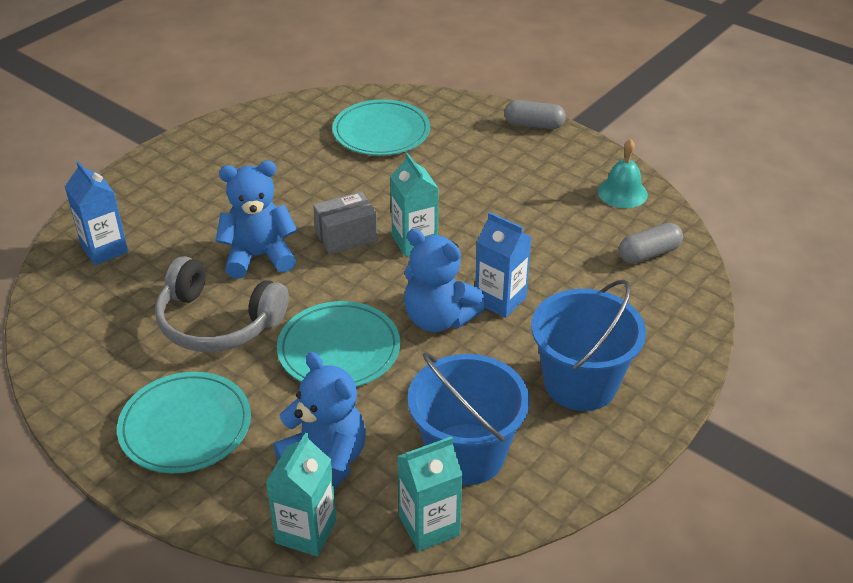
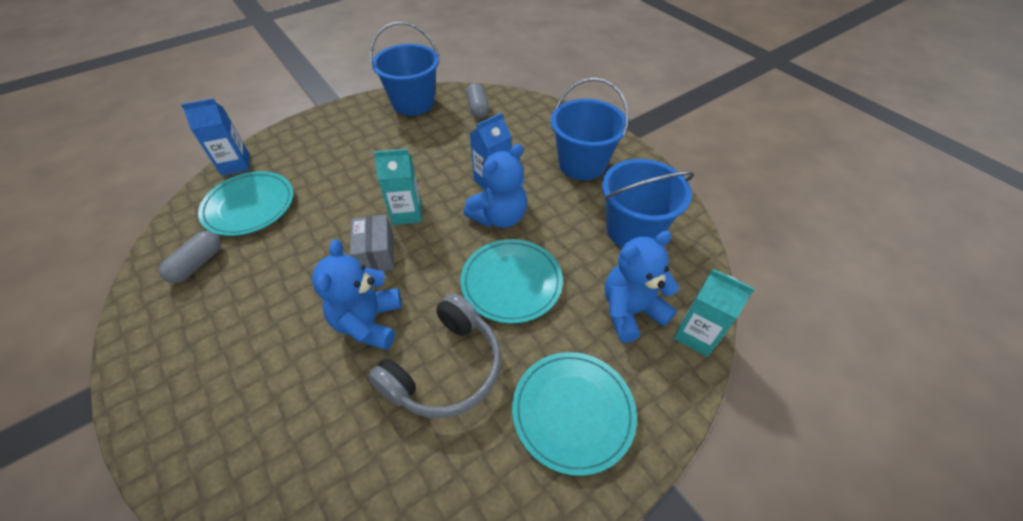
camera: 75 degrees left, 10 degrees up
blue carton [65,161,128,265] -> blue carton moved to [181,98,250,176]
turquoise carton [397,436,463,551] -> none
grey capsule [504,100,566,129] -> grey capsule moved to [159,231,221,283]
turquoise bell [598,139,648,208] -> blue bucket [370,22,439,116]

